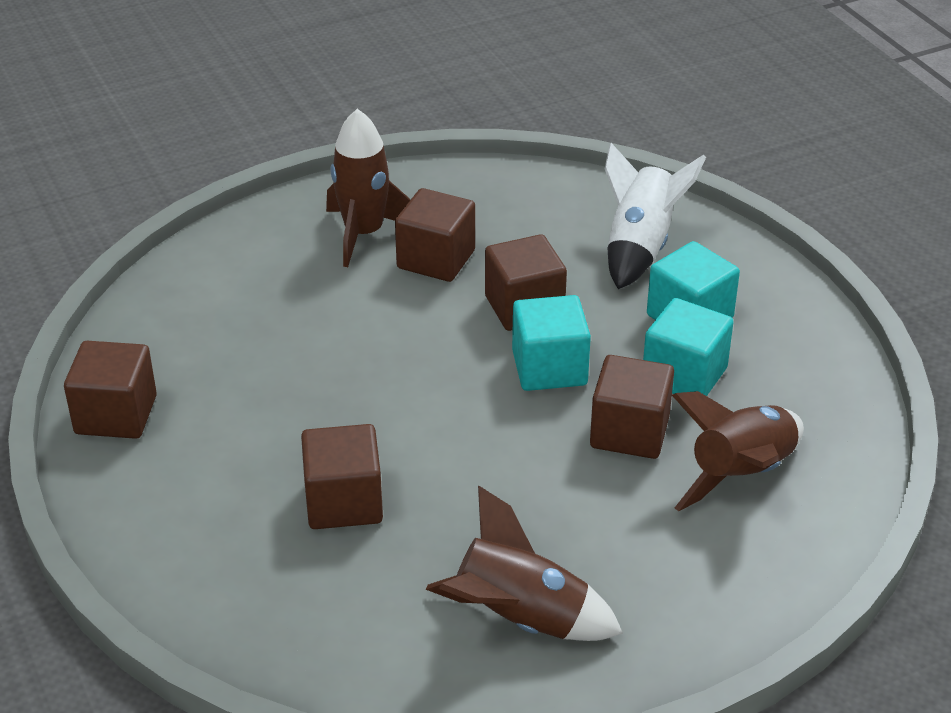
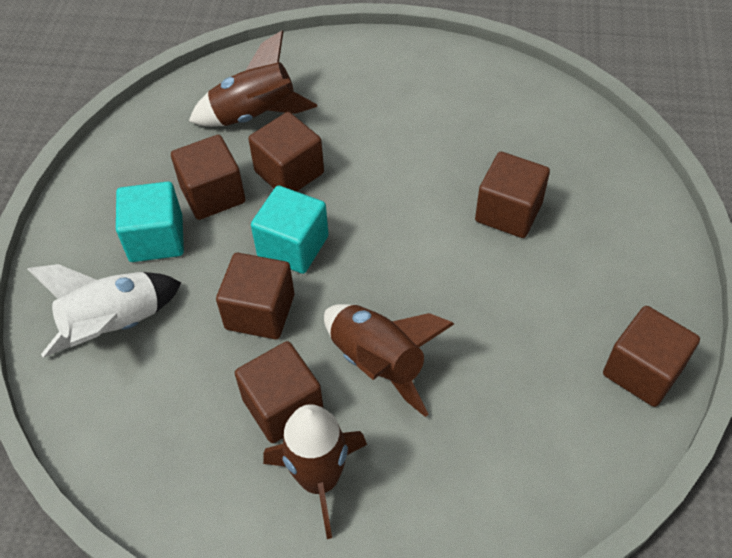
camera: 145 degrees left, 15 degrees up
brown rocket [426,486,623,641] -> brown rocket moved to [324,304,454,417]
turquoise cube [643,298,734,396] -> brown cube [171,135,245,220]

